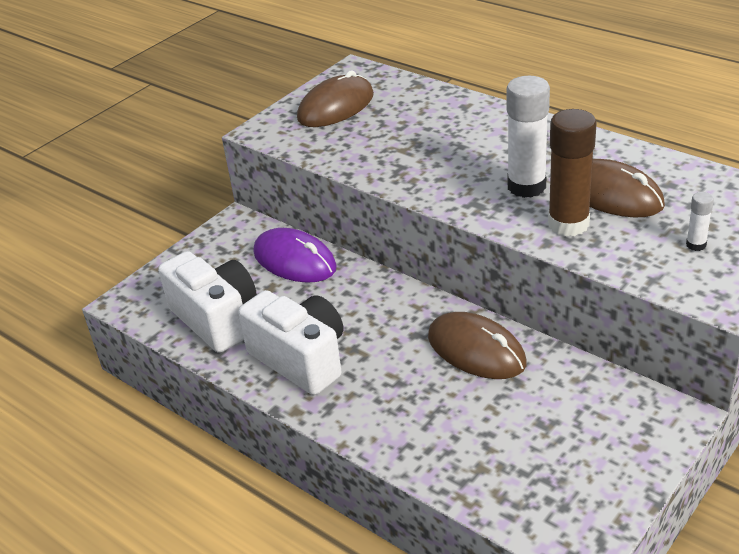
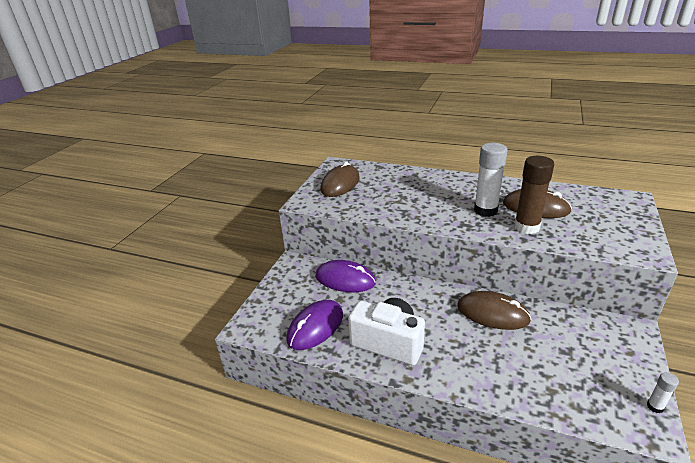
camera: 20 degrees left, 5 degrees down
white camera [158,251,257,353] -> purple mouse [286,300,343,350]
white glue stick [686,192,714,251] -> white glue stick moved to [647,372,679,414]

